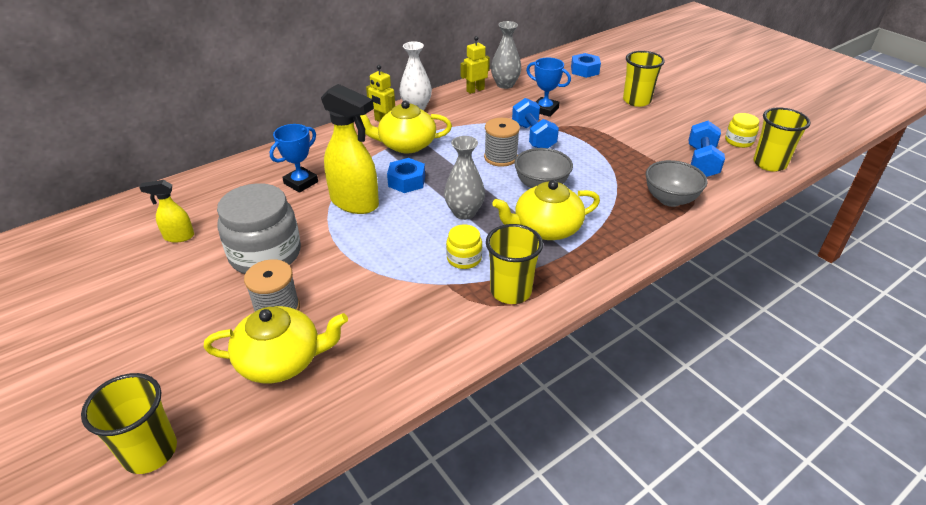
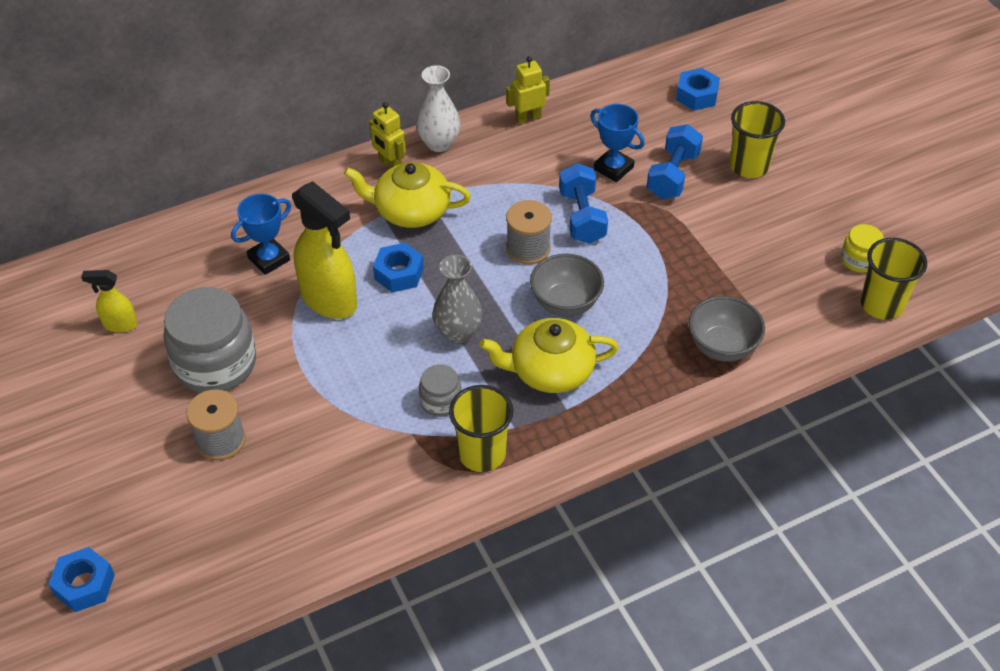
camera: 10 degrees right, 10 degrees up
yellow cup [81,373,177,474] -> blue nut [48,547,115,612]
yellow teapot [203,306,348,383] -> none
yellow jar [446,224,482,269] -> grey jar [419,364,461,417]
grey vase [491,21,522,89] -> none
blue dumbbell [688,121,725,177] -> blue dumbbell moved to [647,124,703,199]

